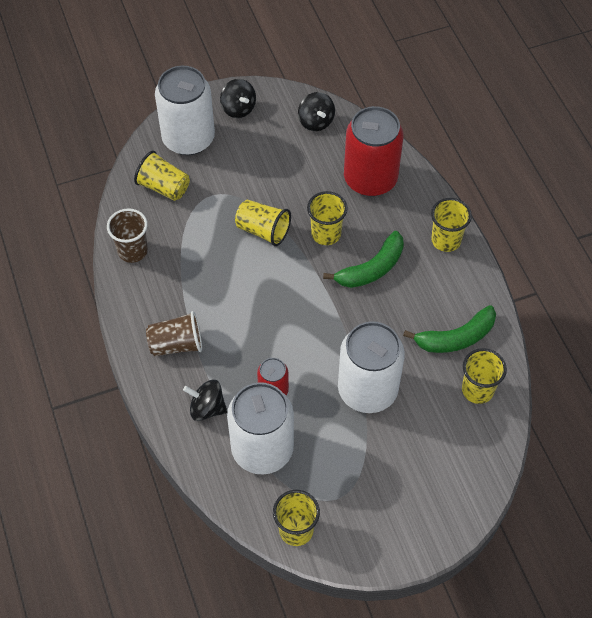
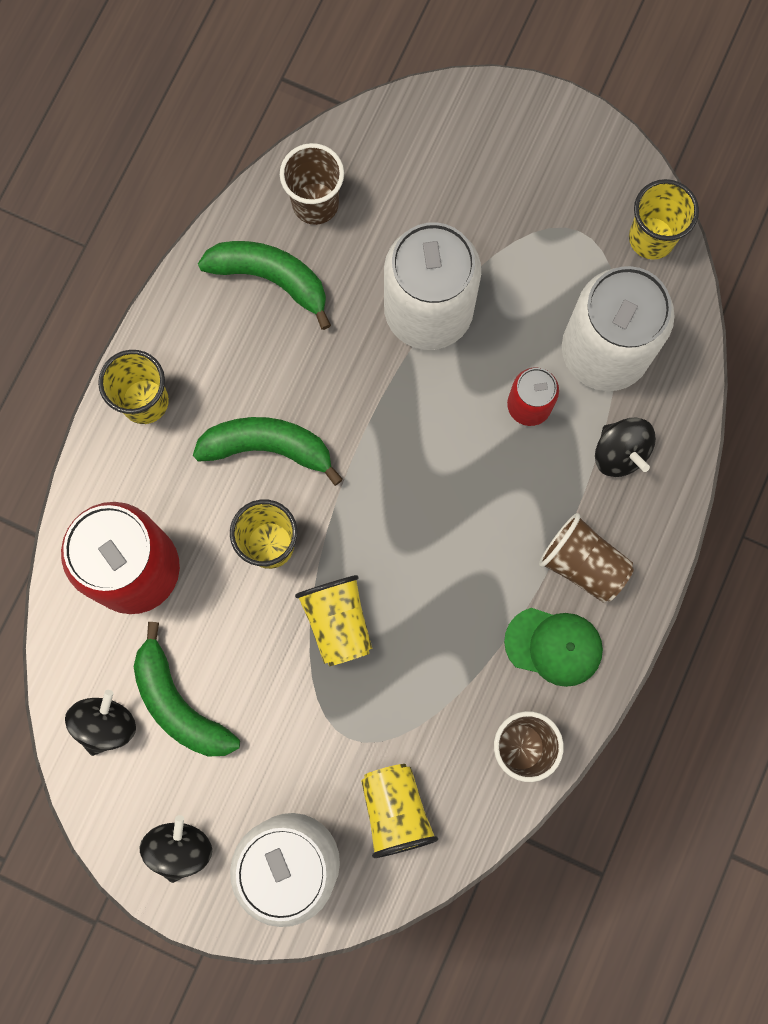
camera: 135 degrees left, 20 degrees up
yellow cup [462,348,507,404] -> brown cup [280,143,344,225]
none -> green banana [134,622,240,756]
none -> green cap [504,608,603,687]

